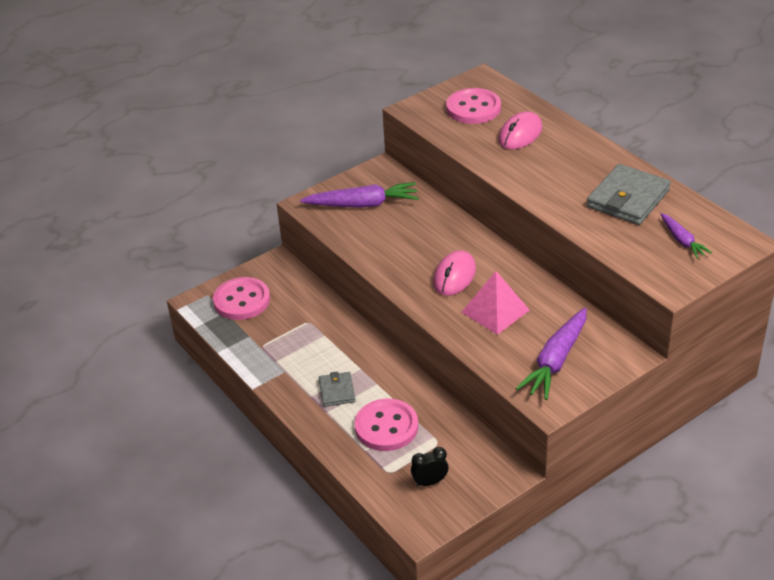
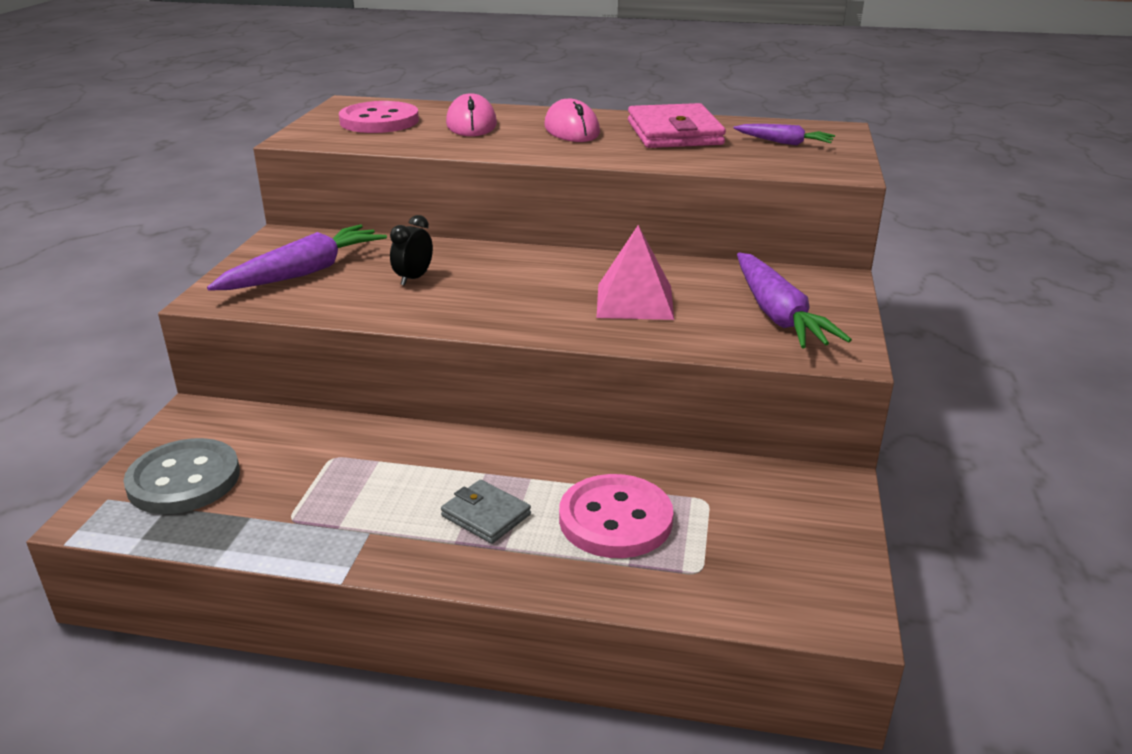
camera: 45 degrees left, 10 degrees down
pink button [213,277,270,320] -> grey button [123,438,240,514]
black clock [411,447,448,487] -> black clock moved to [390,215,433,286]
pink mouse [433,251,476,296] -> pink mouse moved to [544,99,600,142]
grey wallet [587,164,671,225] -> pink wallet [628,103,726,148]

